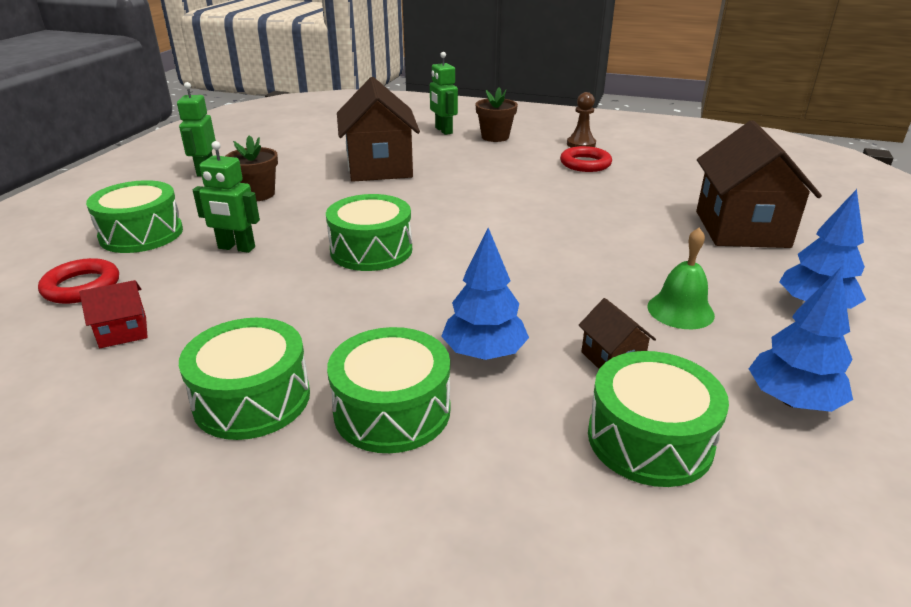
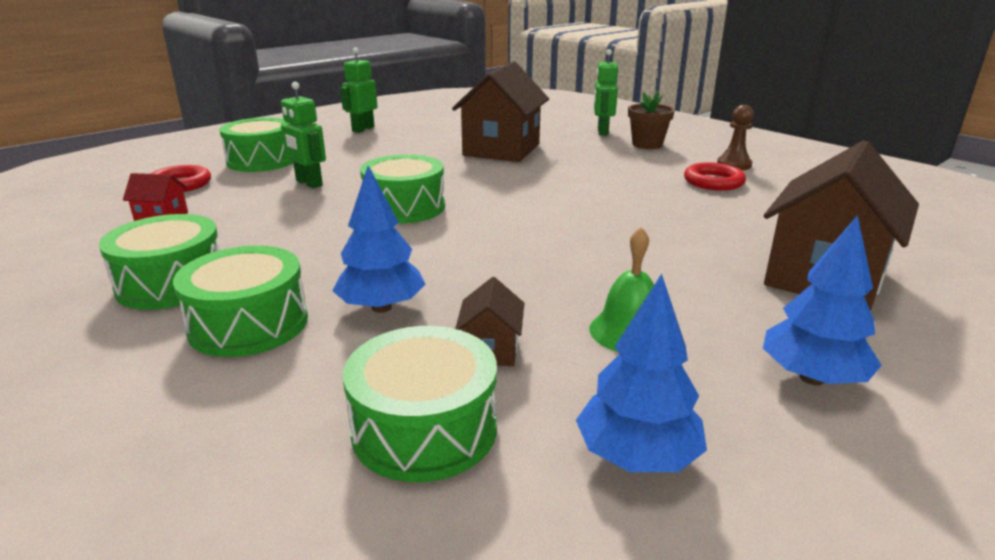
camera: 30 degrees right, 5 degrees down
brown flower pot [225,135,278,201] -> none

